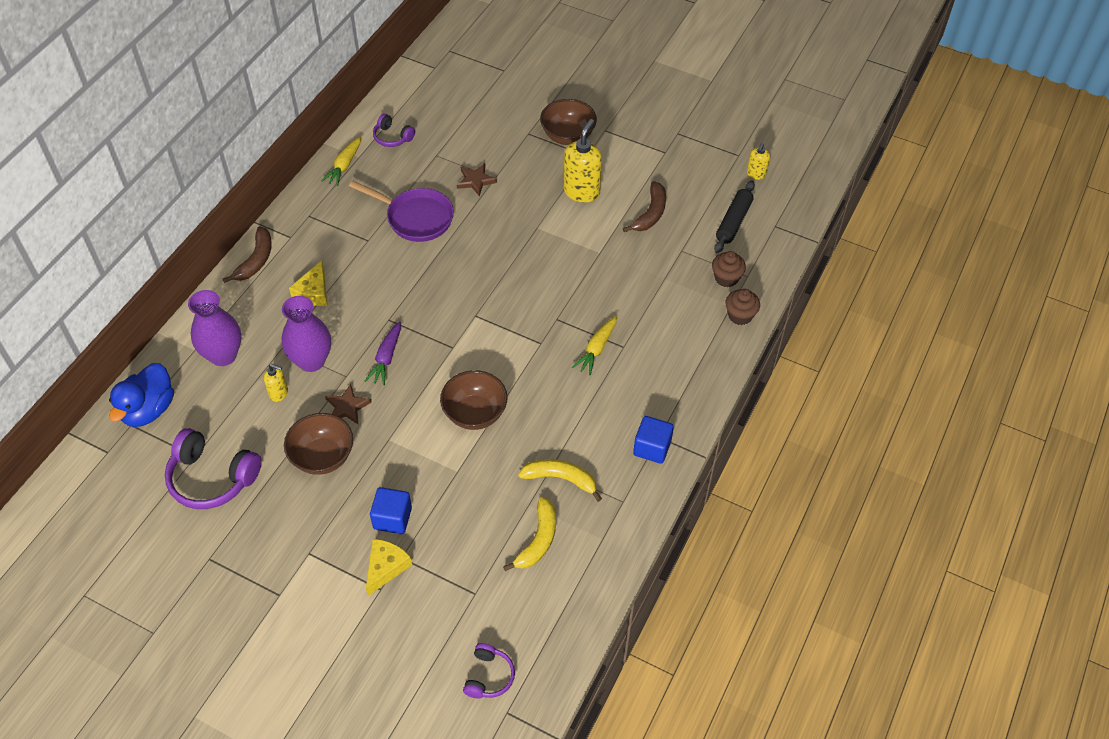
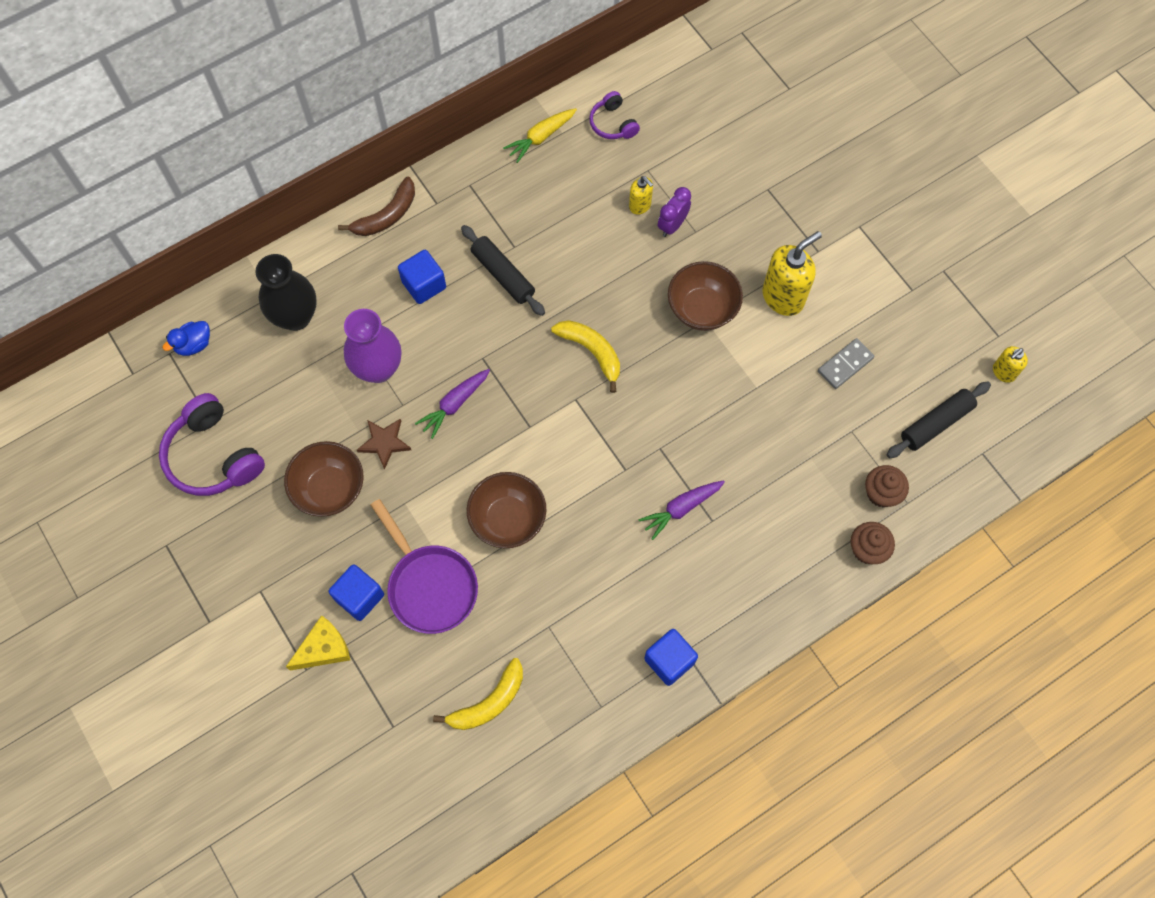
camera: 30 degrees right, 15 degrees up
blue duck [109,363,174,427] -> blue duck [162,321,210,356], size x0.56
purple vase [188,290,241,366] -> black vase [255,254,317,331]
yellow soap dispenser [264,364,288,402] -> yellow soap dispenser moved to [629,176,653,215]
yellow cheese [289,260,327,306] -> blue cube [398,250,446,304]
purple pan [349,181,454,242] -> purple pan moved to [371,499,478,634]
brown star [457,163,497,197] -> purple clock [658,187,691,237]
purple headphones [463,643,515,698] -> none
yellow banana [518,459,602,502] -> yellow banana moved to [551,320,620,393]
brown bowl [540,99,597,145] -> brown bowl moved to [668,261,743,331]
yellow carrot [572,316,617,375] -> purple carrot [638,481,725,540]
brown banana [623,181,666,232] -> grey domino [818,338,875,389]
none -> black rolling pin [461,225,545,316]

